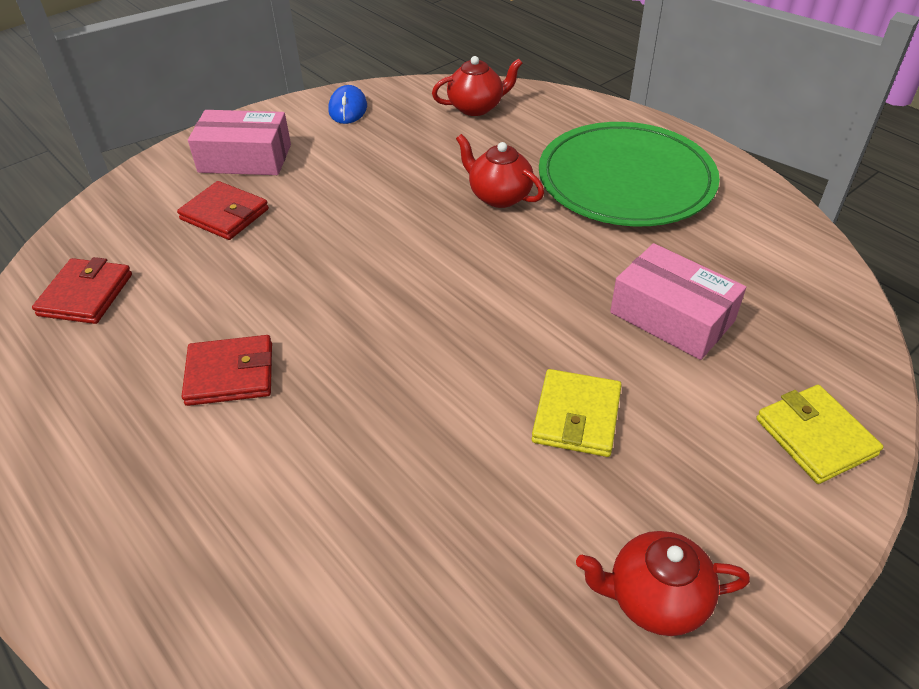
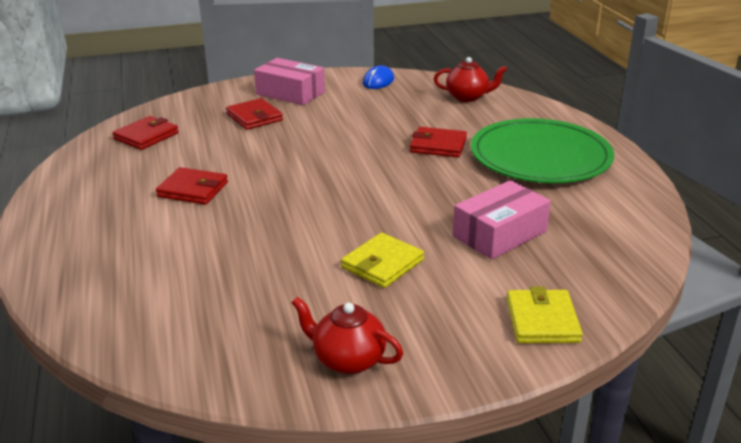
camera: 25 degrees right, 15 degrees down
red teapot [456,134,544,208] -> red wallet [410,127,467,158]
pink box [610,243,746,360] -> pink box turned 75 degrees clockwise [453,180,551,260]

